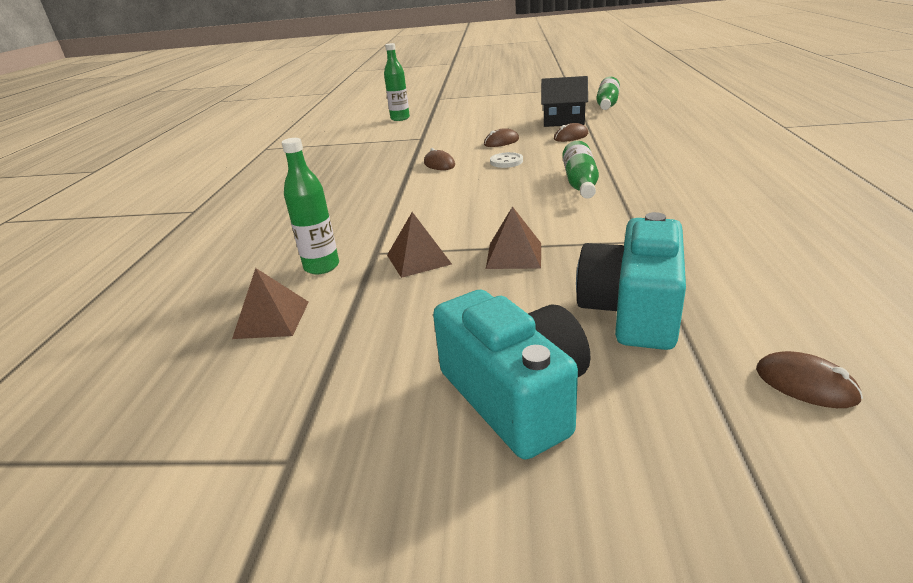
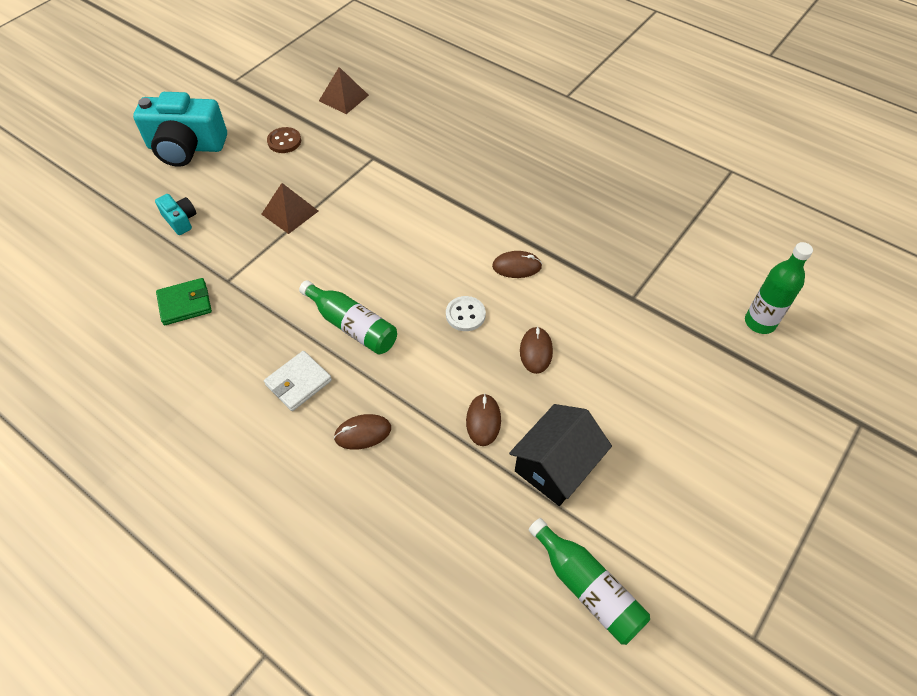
camera: 120 degrees right, 25 degrees up
green bottle [282,138,339,274] -> none
brown pyramid [387,212,452,278] -> none
turquoise camera [576,212,686,350] -> turquoise camera [155,194,196,235], size x0.47
brown mouse [756,351,863,408] -> brown mouse moved to [334,414,391,450]
none -> green wallet [156,278,212,325]
none -> white wallet [264,351,332,411]
none -> brown button [267,127,301,153]

